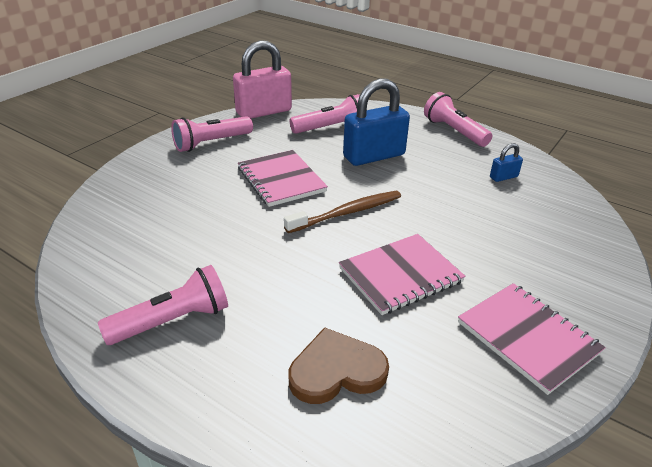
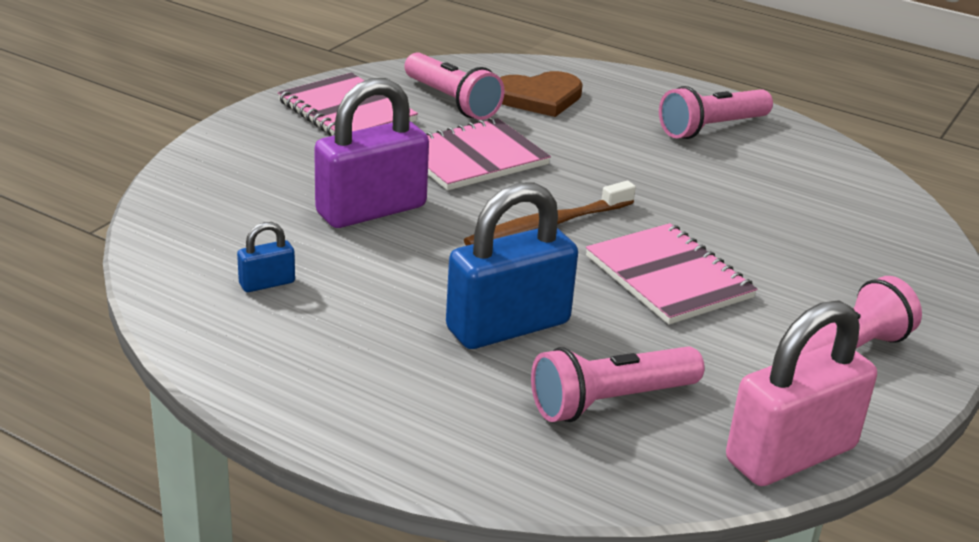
camera: 175 degrees right, 5 degrees down
pink flashlight [424,92,492,147] -> pink flashlight moved to [404,52,505,120]
none -> purple padlock [314,78,429,228]

